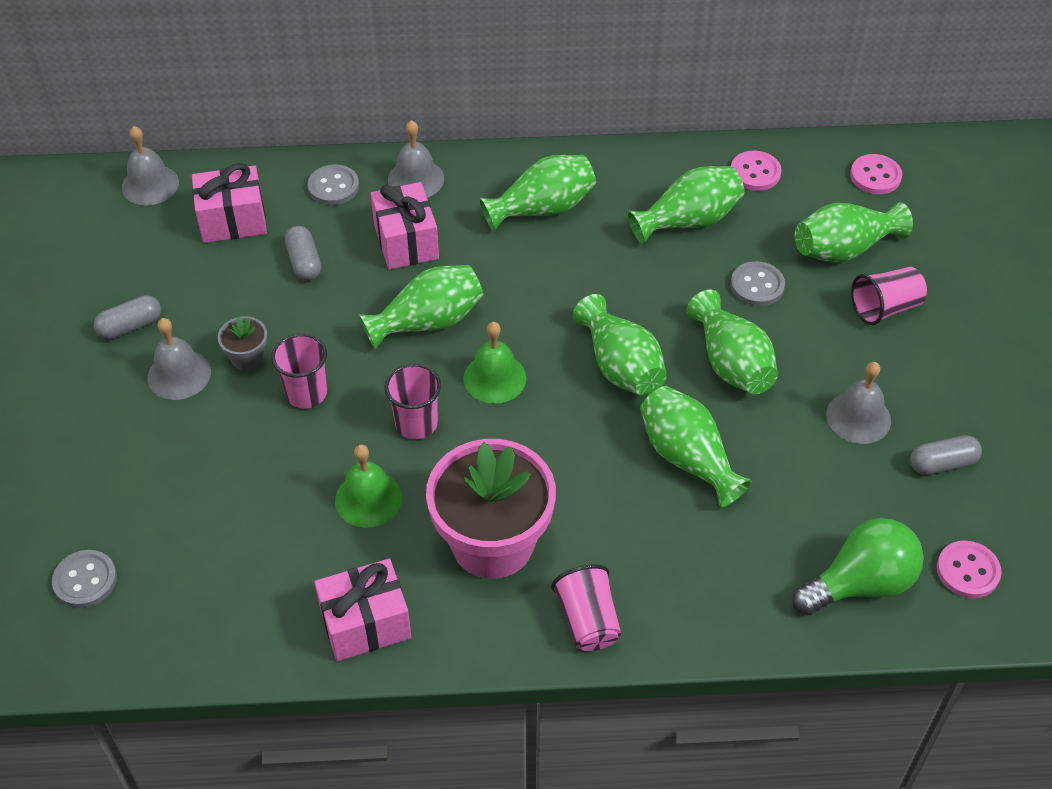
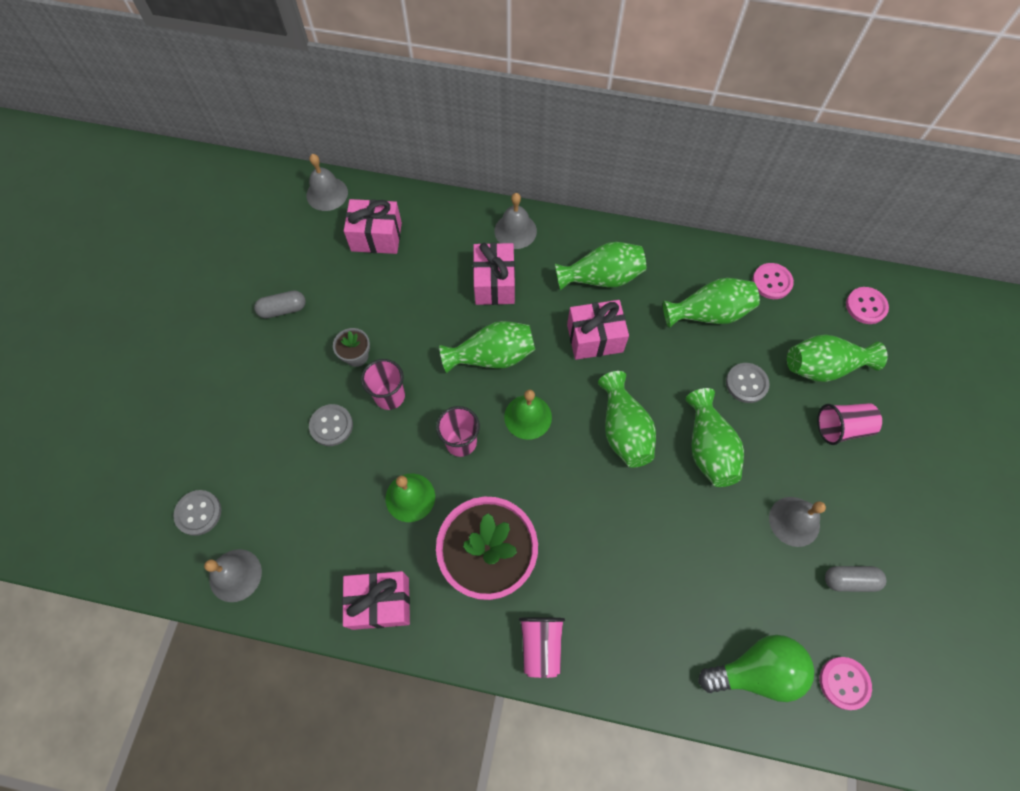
camera: 15 degrees right, 15 degrees up
grey bell [148,318,211,400] -> grey bell moved to [204,549,262,602]
grey capsule [285,226,322,281] -> none
grey button [308,164,359,205] -> grey button moved to [309,404,353,446]
green vase [640,386,752,508] -> none
none -> pink gift [567,300,629,360]

